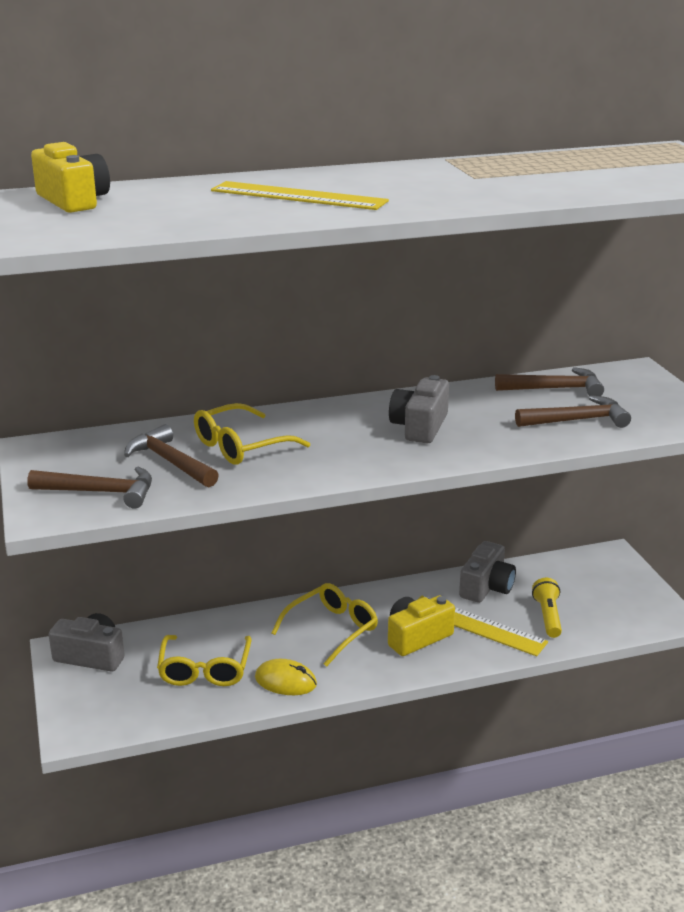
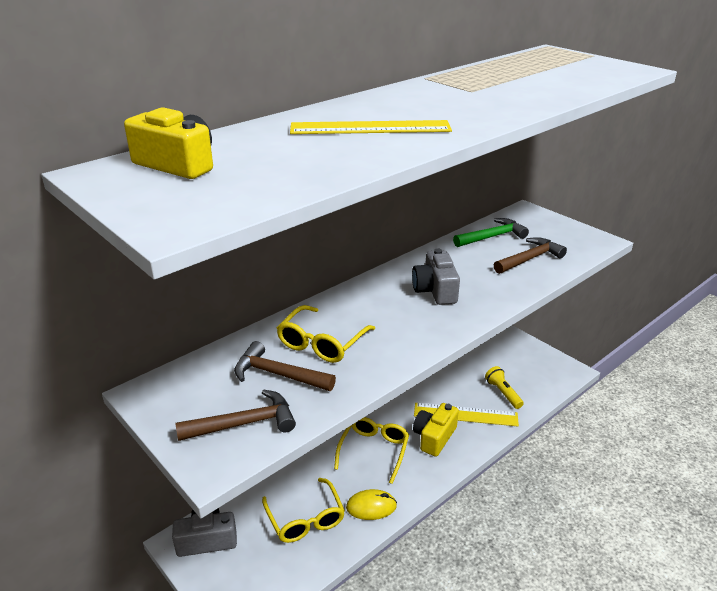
camera: 25 degrees left, 5 degrees up
grey camera [459,541,516,603] -> none
brown hammer [495,367,604,396] -> green hammer [453,218,529,247]

